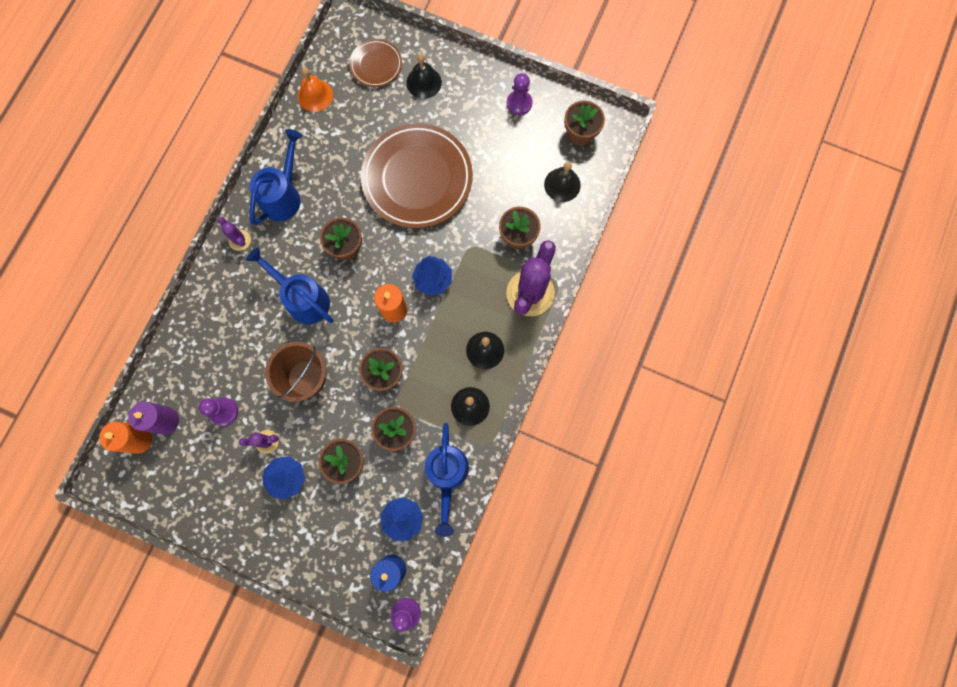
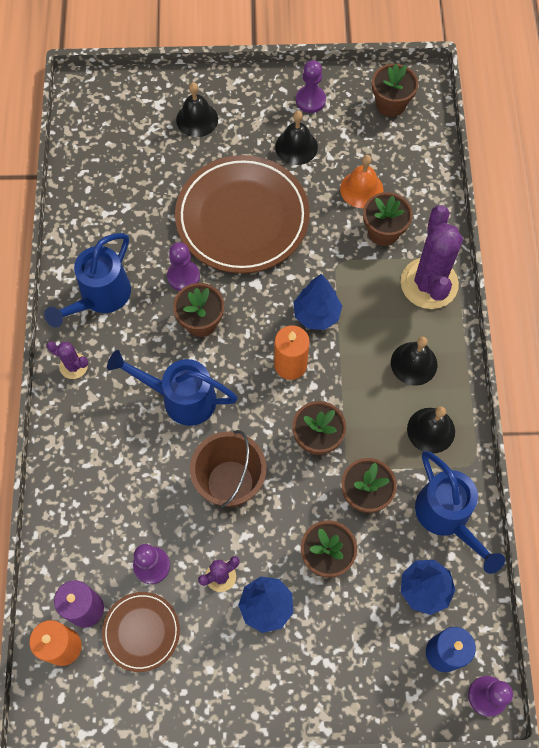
camera: 25 degrees left, 10 degrees down
blue watering can [249,129,303,225] -> blue watering can turned 150 degrees counterclockwise [44,233,131,328]
orange bell [298,67,333,112] -> orange bell moved to [340,155,384,208]
brown plate [349,39,402,87] -> brown plate moved to [102,592,180,672]
black bell [544,162,581,202] -> black bell moved to [275,111,318,165]
none -> purple pawn [167,242,200,291]

